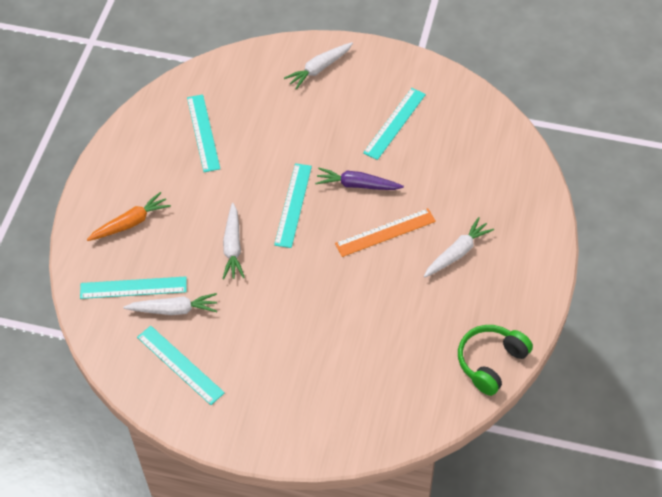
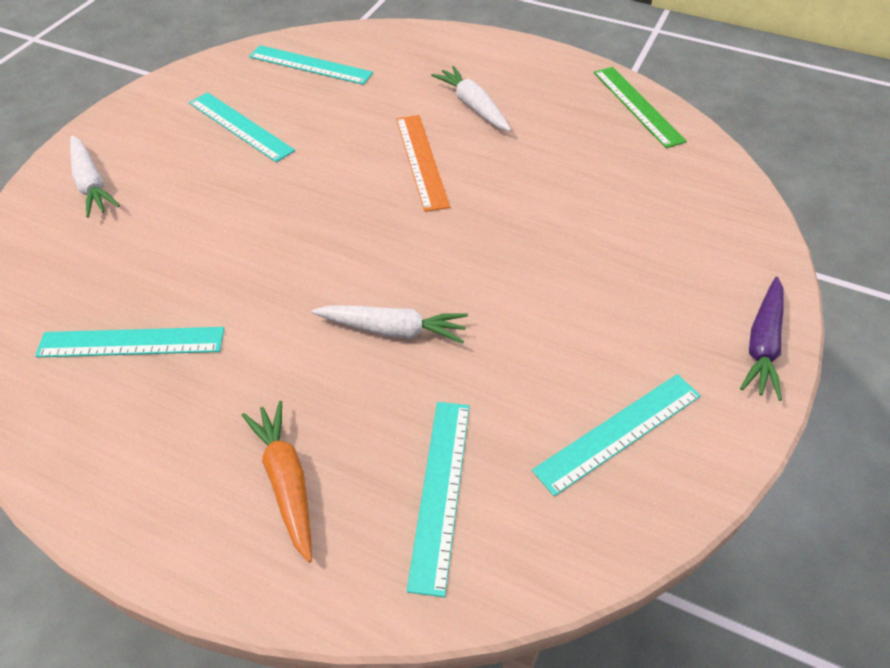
camera: 80 degrees left, 5 degrees down
white carrot [123,293,217,315] -> none
turquoise ruler [274,163,312,248] -> turquoise ruler moved to [249,45,373,85]
purple carrot [315,168,404,190] -> purple carrot moved to [740,277,784,401]
green headphones [458,325,533,396] -> green ruler [594,67,687,148]

